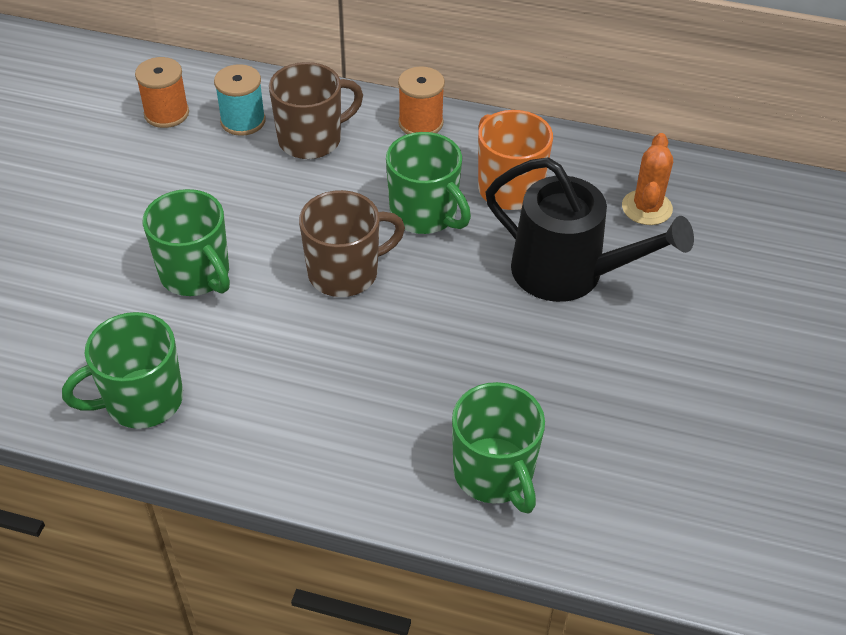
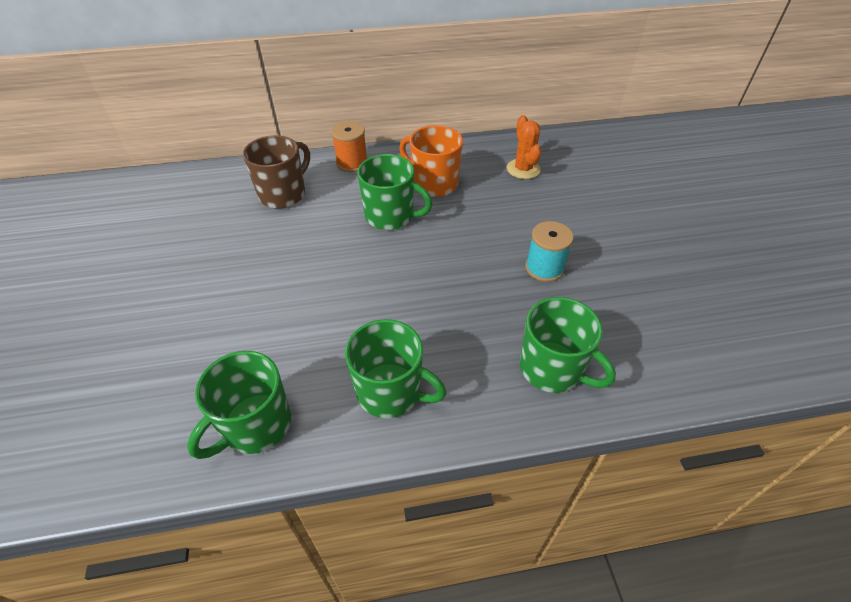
camera: 25 degrees left, 0 degrees up
orange spool [135,57,189,128] -> none
green mug [143,189,230,296] -> green mug moved to [345,319,447,418]
turquoise spool [214,64,266,136] -> turquoise spool moved to [525,221,574,282]
brown mug [299,190,405,297] -> none
black watering can [485,157,694,302] -> none

